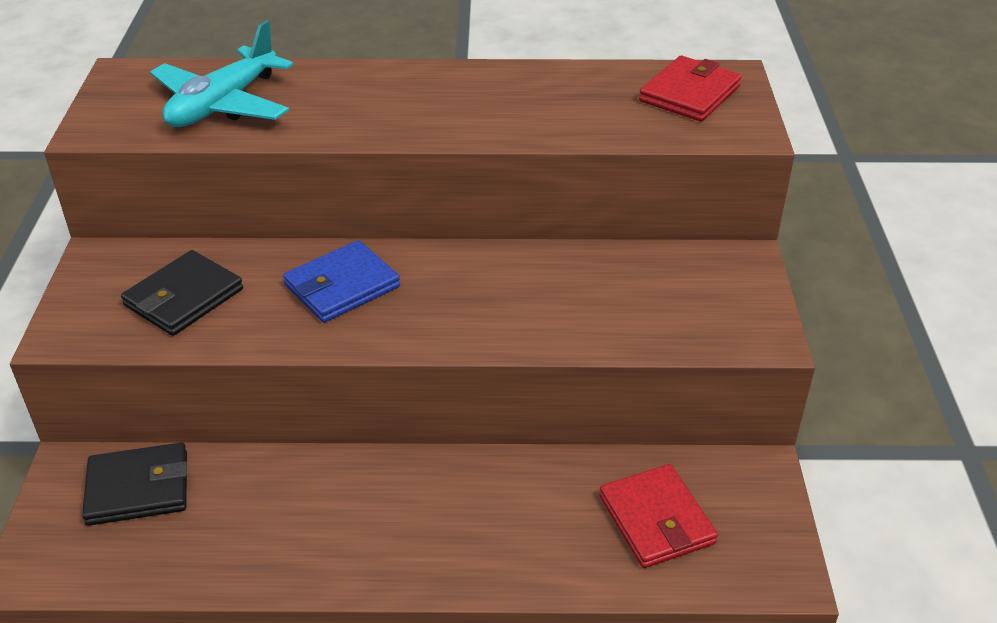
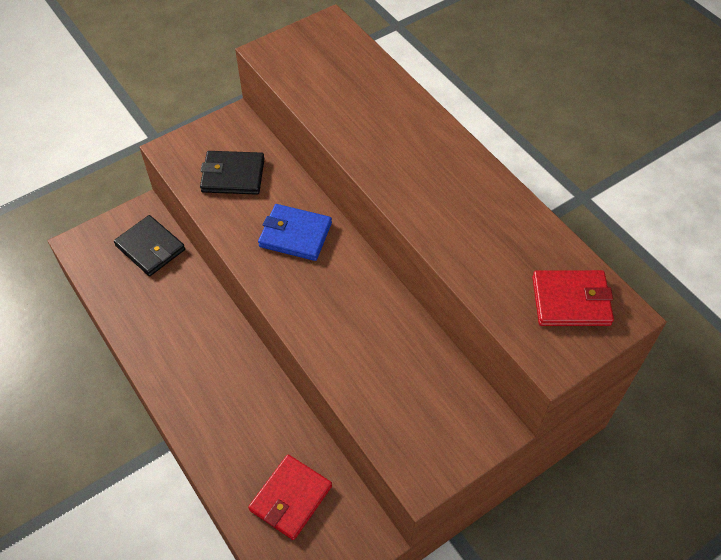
camera: 55 degrees right, 15 degrees up
turquoise plane [150,20,293,127] -> none

